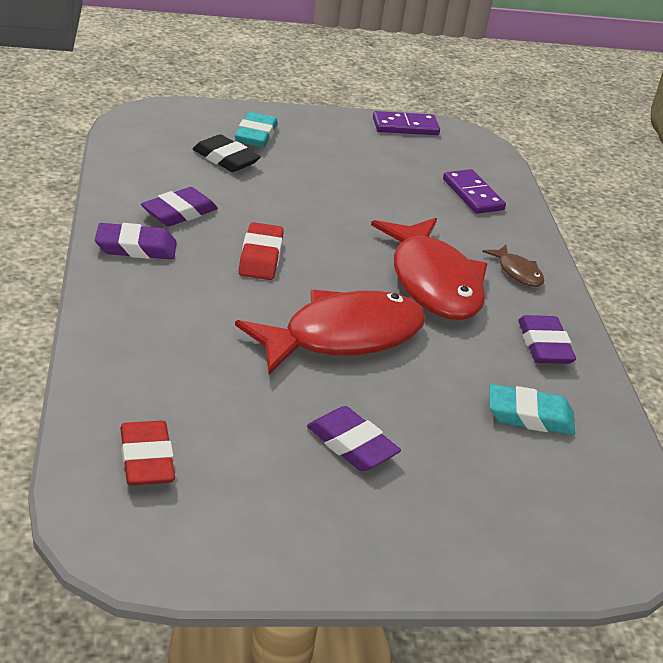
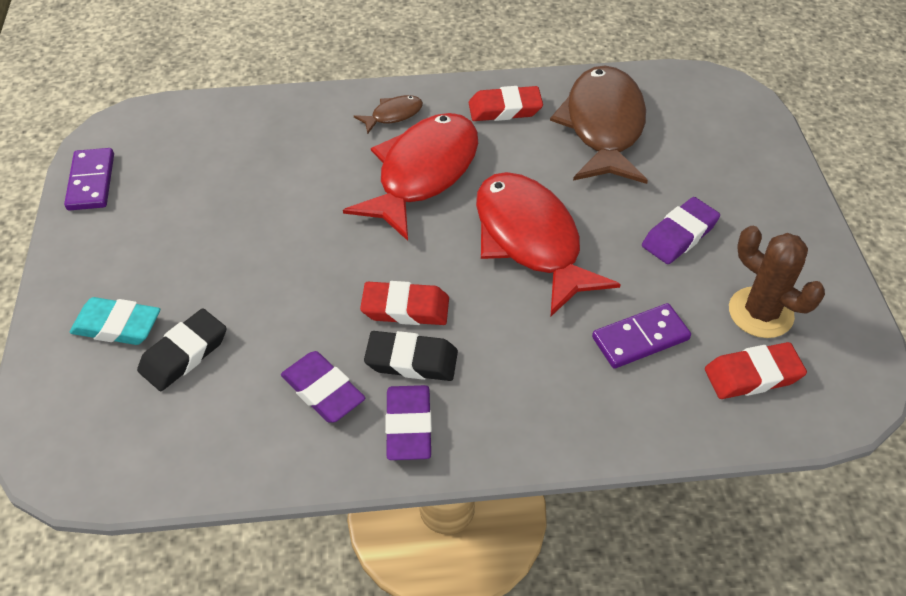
camera: 85 degrees left, 15 degrees up
red fish [371,218,487,320] -> red fish turned 45 degrees counterclockwise [343,113,478,241]
purple domino [443,169,506,214] -> purple domino moved to [592,303,691,369]
turquoise eraser [490,384,575,435] -> brown fish [550,66,648,184]
purple eraser [518,315,576,364] -> red eraser [469,86,543,121]
none -> black eraser [364,331,458,381]
none -> brown cactus [729,226,825,338]

